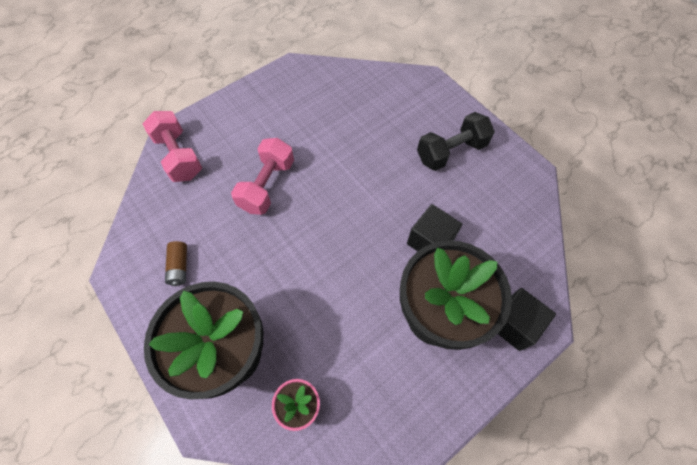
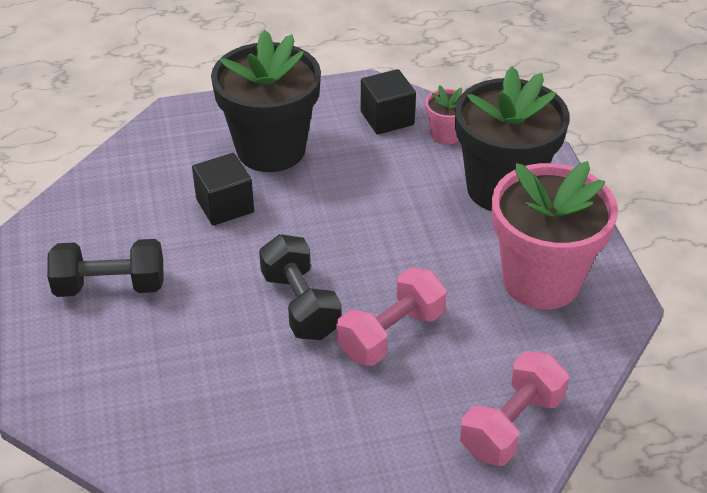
camera: 155 degrees left, 20 degrees down
pink dumbbell [143,111,202,182] -> pink dumbbell turned 45 degrees clockwise [460,351,569,466]
brown battery [165,241,187,286] -> pink flower pot [492,161,618,309]
black cube [498,288,556,351] -> black cube moved to [361,69,416,135]
none -> black dumbbell [259,234,342,340]

